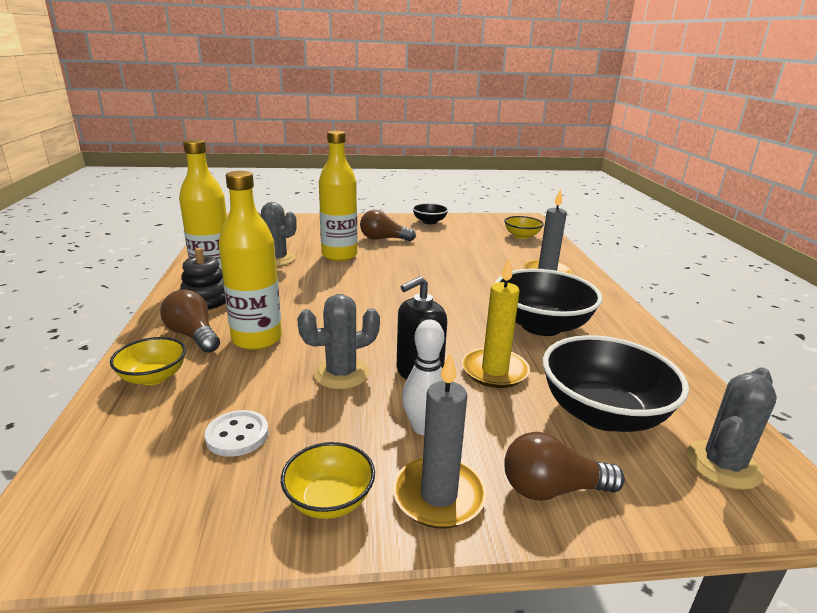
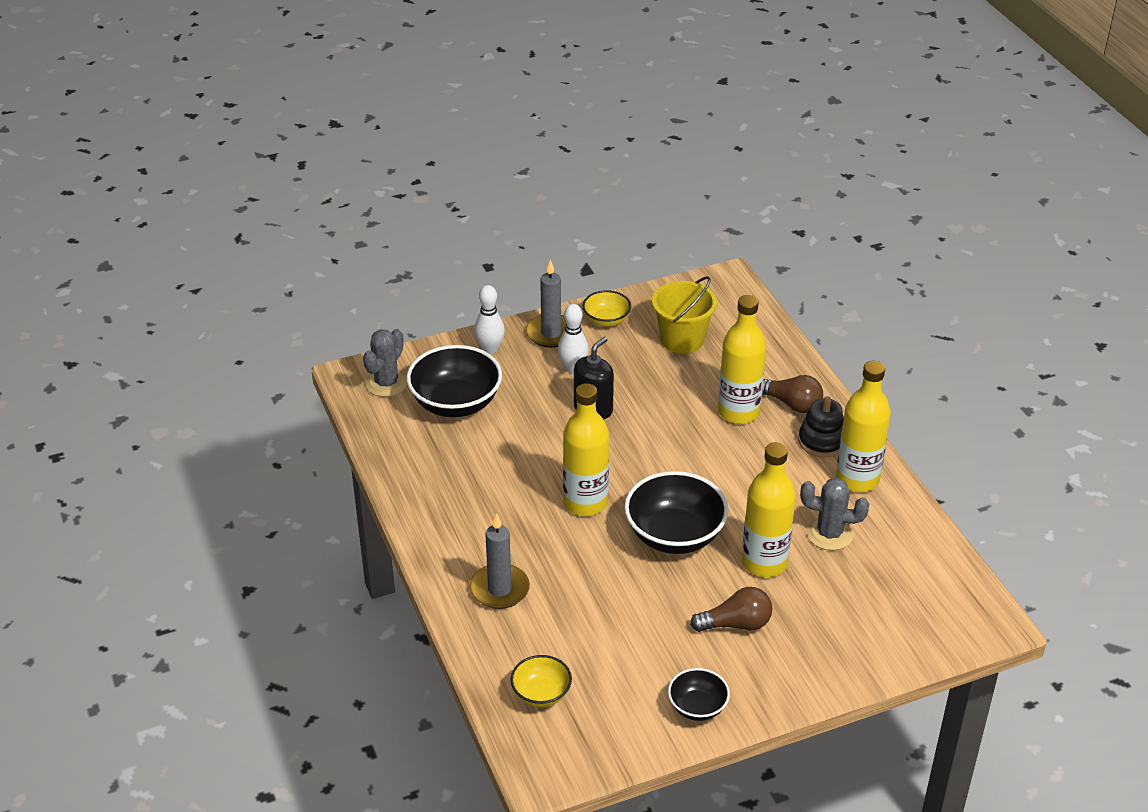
camera: 165 degrees right, 15 degrees up
yellow bowl [110,337,186,385] -> none
white button [205,410,269,457] -> yellow bucket [652,276,717,354]
grey cactus [297,294,380,389] -> none
yellow candle [462,258,530,388] -> none
black bowl [495,269,603,336] -> black bowl moved to [624,471,729,554]
brown light bulb [504,432,625,501] -> white bowling pin [474,285,505,354]
none -> yellow bottle [563,383,609,516]

